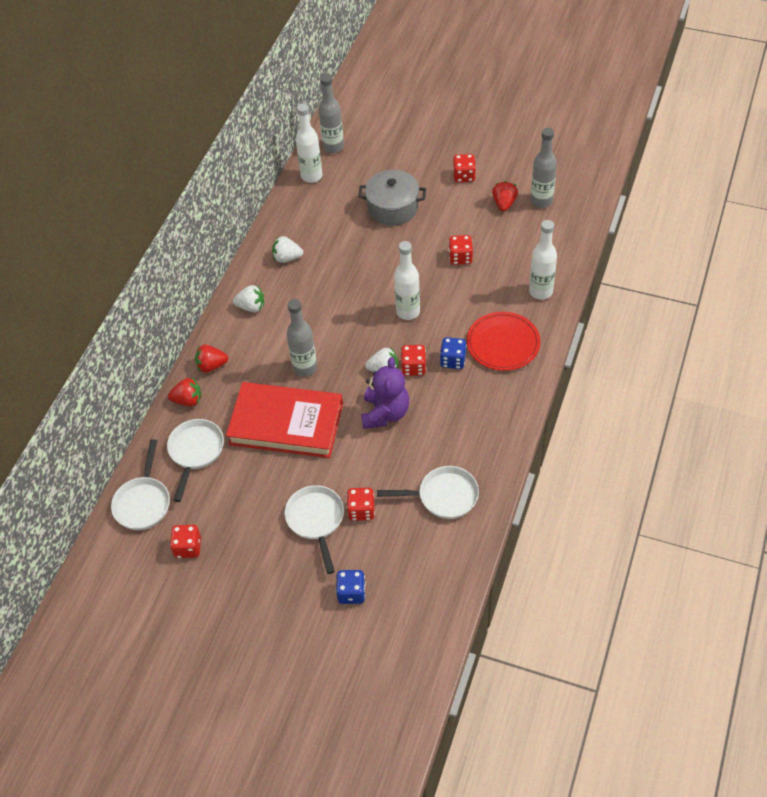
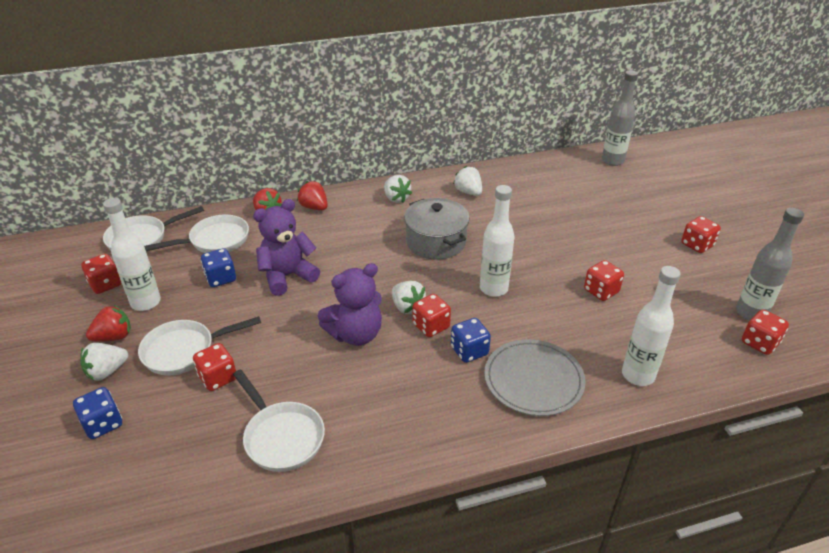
camera: 50 degrees right, 15 degrees down
red book [226,382,343,458] -> purple teddy bear [253,199,320,296]
white pan [285,485,344,574] -> white pan turned 150 degrees counterclockwise [138,316,261,376]
grey bottle [286,299,317,377] -> none
white bottle [296,103,322,183] -> white bottle moved to [103,198,161,311]
grey pot [358,170,426,226] -> grey pot moved to [404,198,470,260]
red plate [466,312,540,371] -> grey plate [484,339,586,416]
red strawberry [492,181,518,212] -> red strawberry moved to [86,305,131,341]
none -> white strawberry [80,343,128,380]
none -> blue dice [201,248,236,287]
none -> red dice [742,310,789,355]

